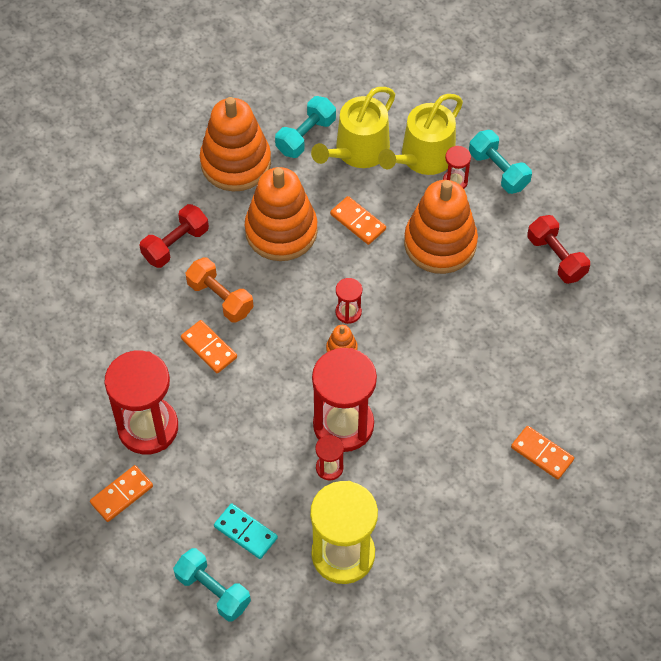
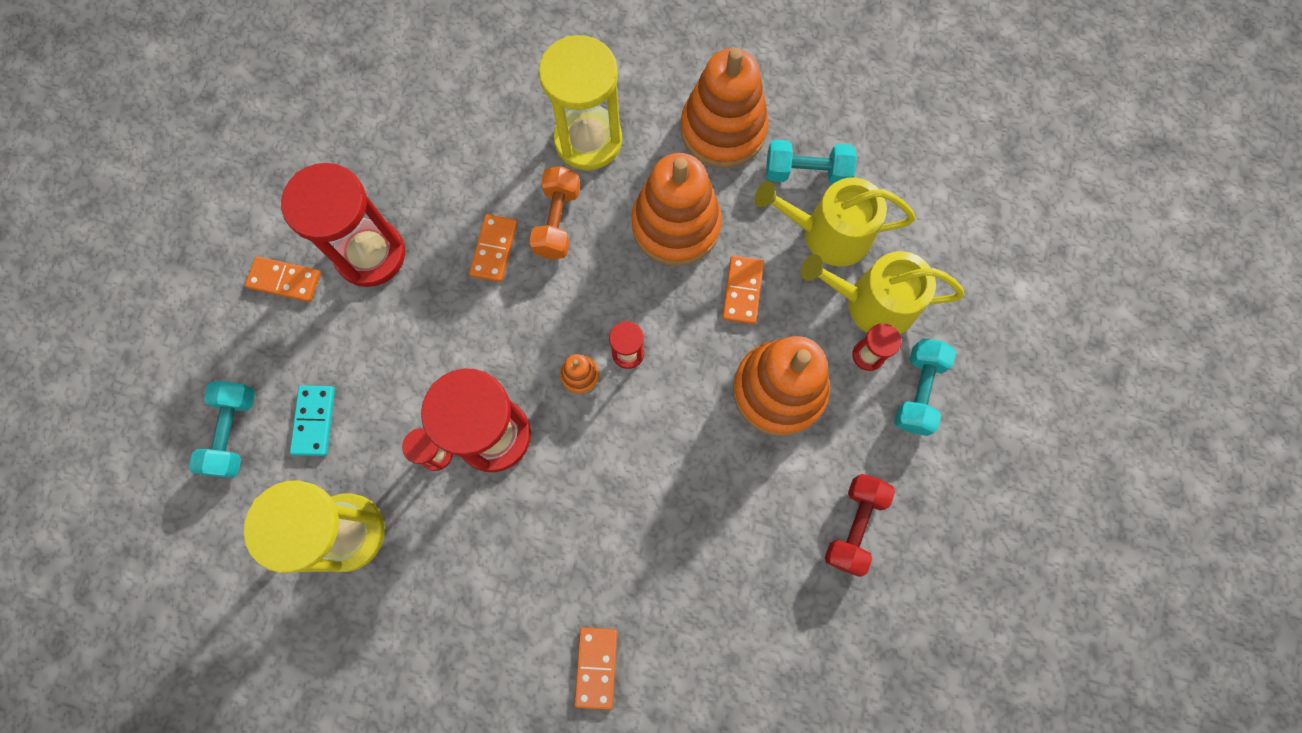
camera: 55 degrees right, 15 degrees up
red dumbbell [139,204,209,268] -> yellow hourglass [539,35,622,170]

